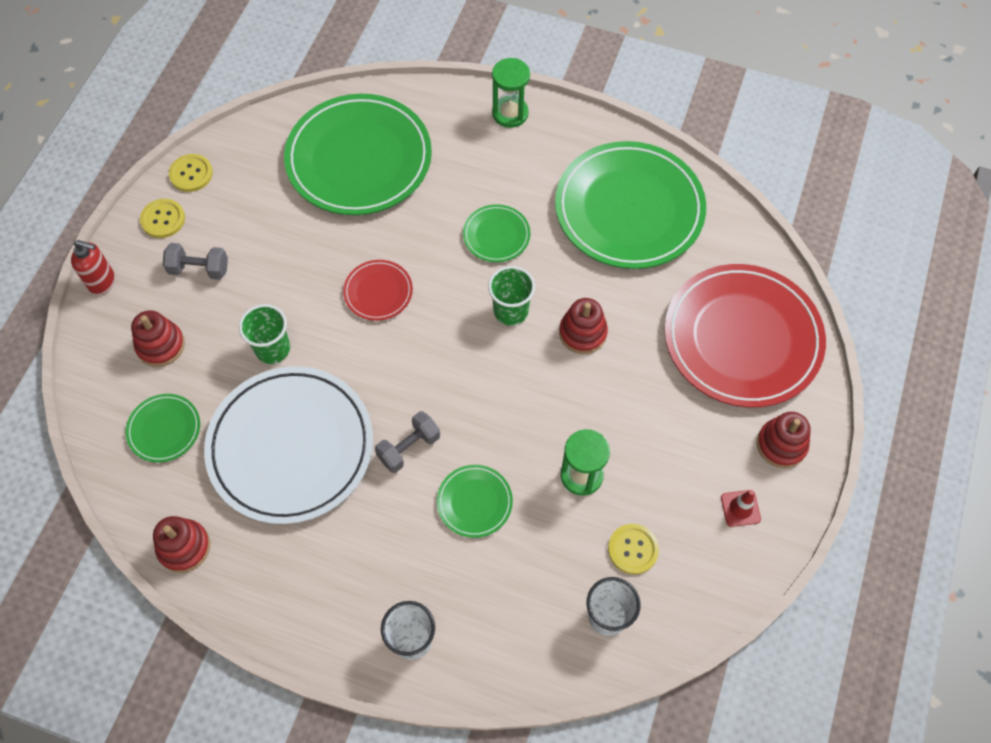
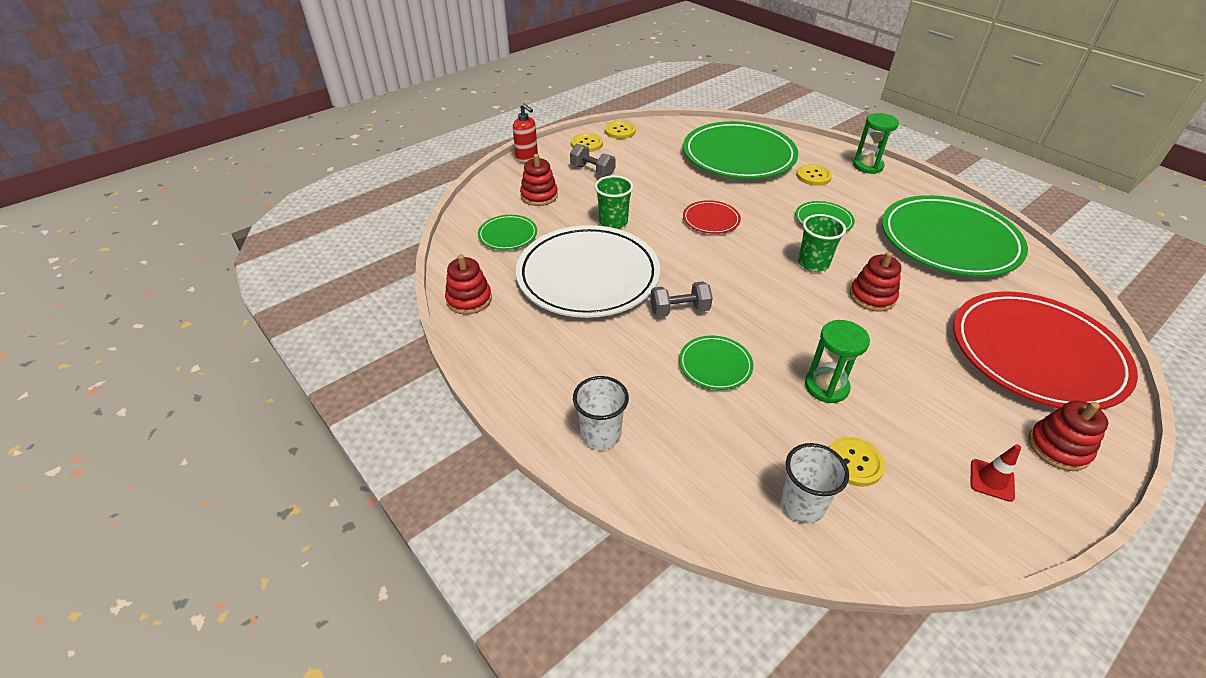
camera: 30 degrees right, 20 degrees down
none -> yellow button [796,164,832,186]

